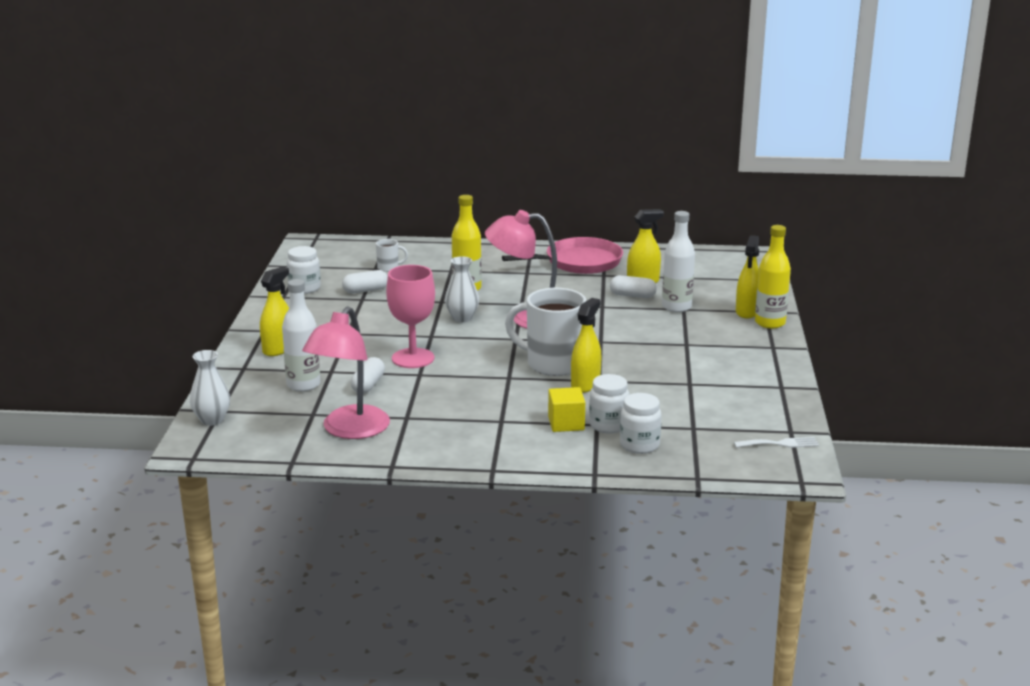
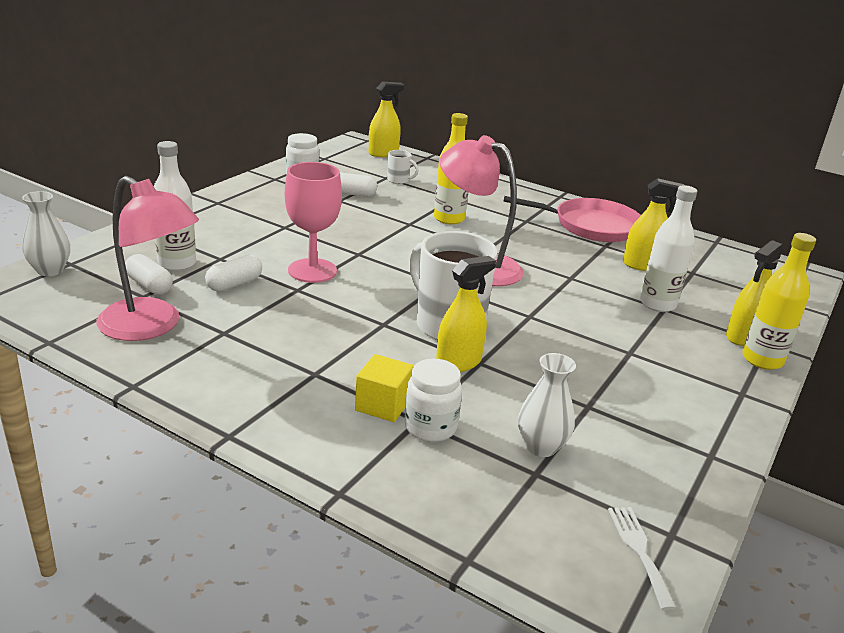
camera: 25 degrees right, 5 degrees up
yellow spray bottle [260,266,289,356] -> yellow spray bottle moved to [369,82,404,157]
pink lamp [302,306,390,439] -> pink lamp turned 105 degrees counterclockwise [96,176,199,341]
white vase [445,256,479,322] -> white vase moved to [518,353,576,457]
white capsule [610,275,657,298] -> white capsule moved to [125,254,173,295]
white jar [620,393,662,454] -> none
white fork [734,437,819,448] -> white fork turned 120 degrees counterclockwise [608,507,676,610]

